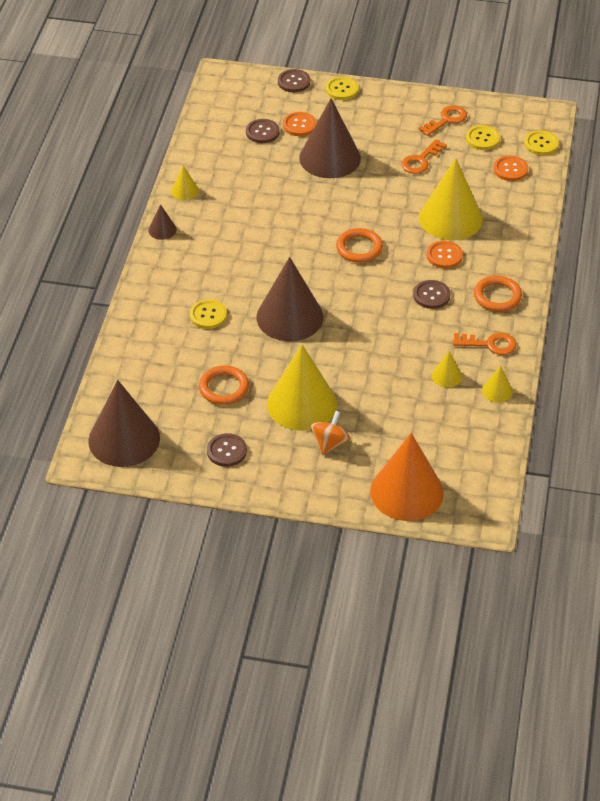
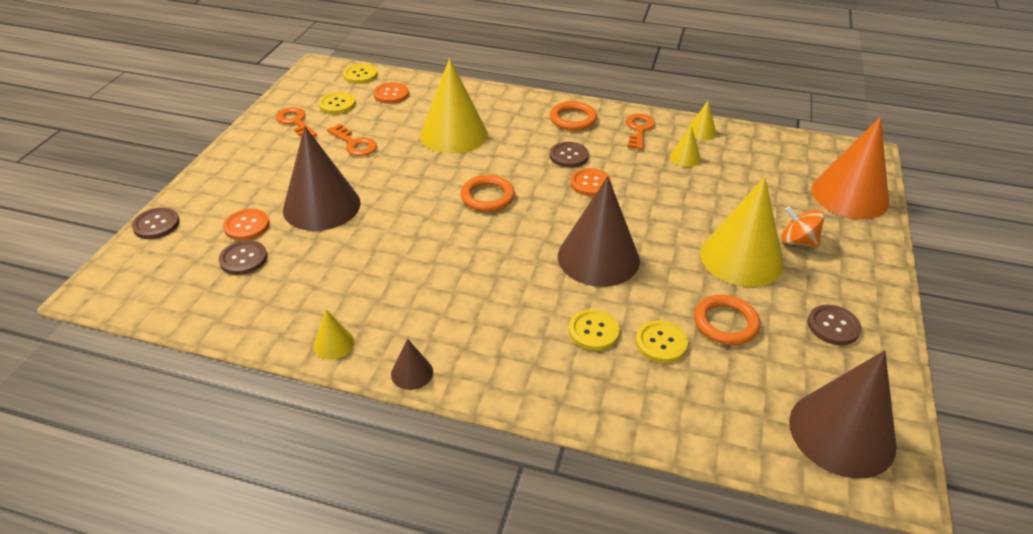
camera: 85 degrees left, 5 degrees down
yellow button [326,77,359,100] -> yellow button moved to [636,321,688,363]
orange button [426,241,463,268] -> orange button moved to [570,168,611,196]

